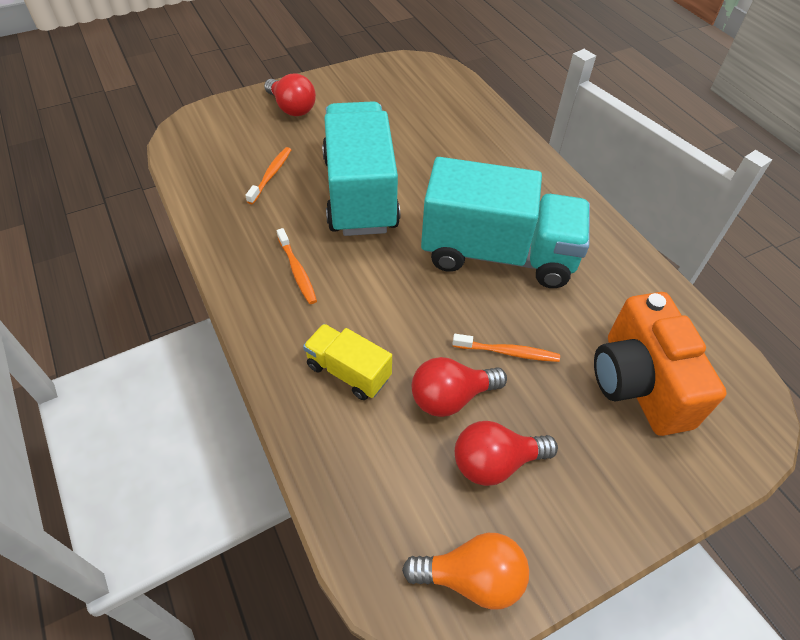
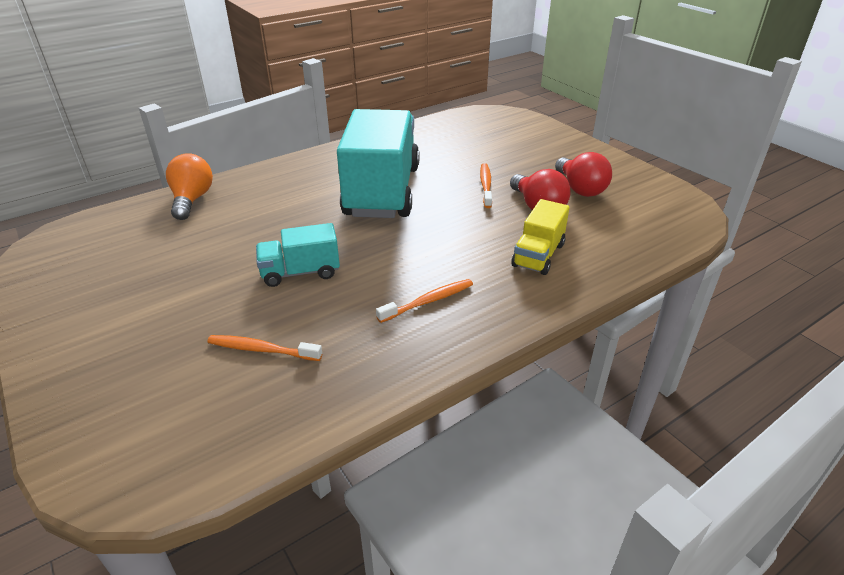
camera: 95 degrees left, 15 degrees down
red light bulb [264,73,316,116] -> none
turquoise truck [322,101,400,236] -> turquoise truck [256,223,340,287], size x0.47
orange light bulb [402,533,529,610] -> orange light bulb moved to [166,153,213,220]
orange camera [594,292,727,436] -> none

